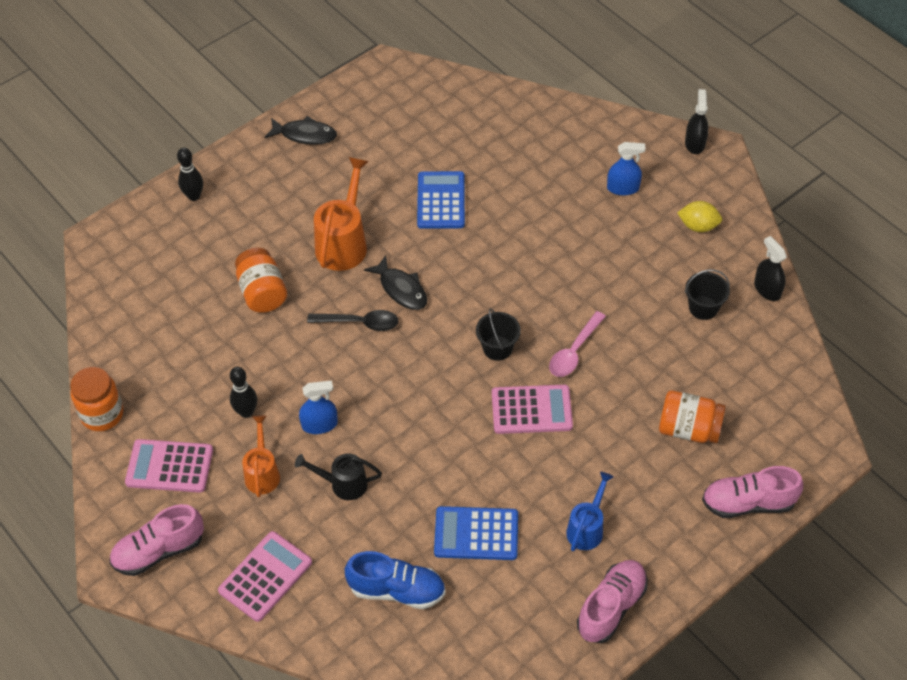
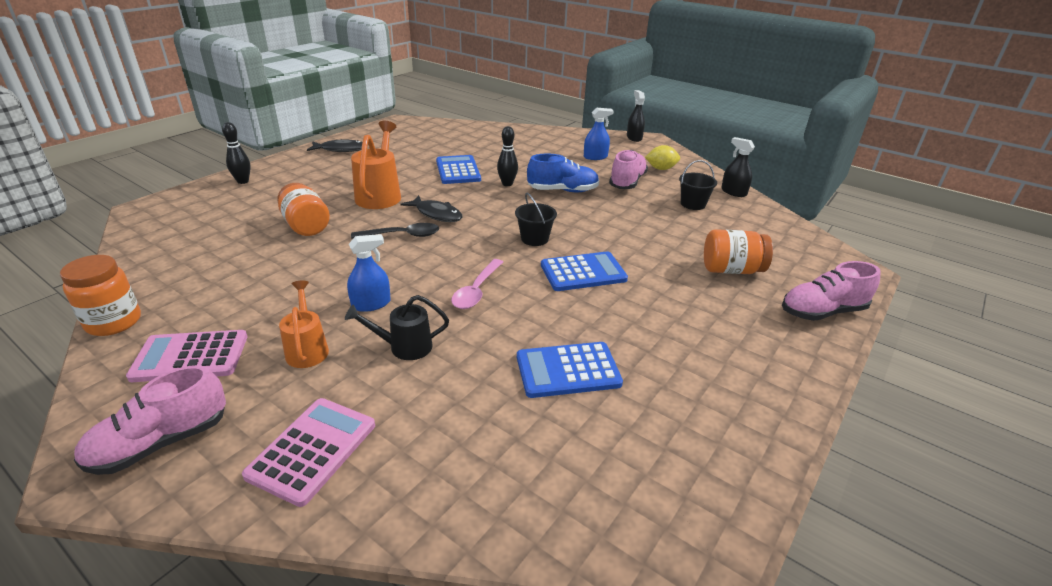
camera: 15 degrees left, 20 degrees down
black bowling pin [230,367,257,418] -> black bowling pin moved to [497,126,518,186]
blue shoe [345,551,446,609] -> blue shoe moved to [527,153,599,192]
pink calculator [492,385,573,434] -> blue calculator [541,251,628,291]
pink spoon [549,311,606,377] -> pink spoon moved to [451,259,503,309]
blue watering can [566,472,613,551] -> none
pink shoe [577,560,648,643] -> pink shoe moved to [609,150,648,189]

